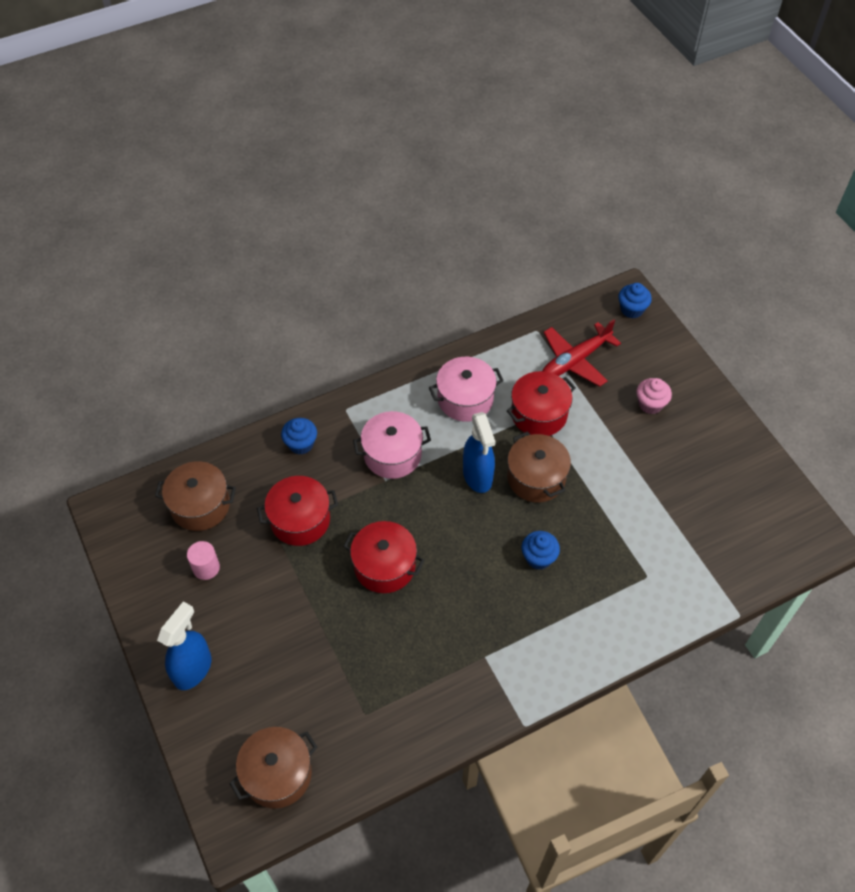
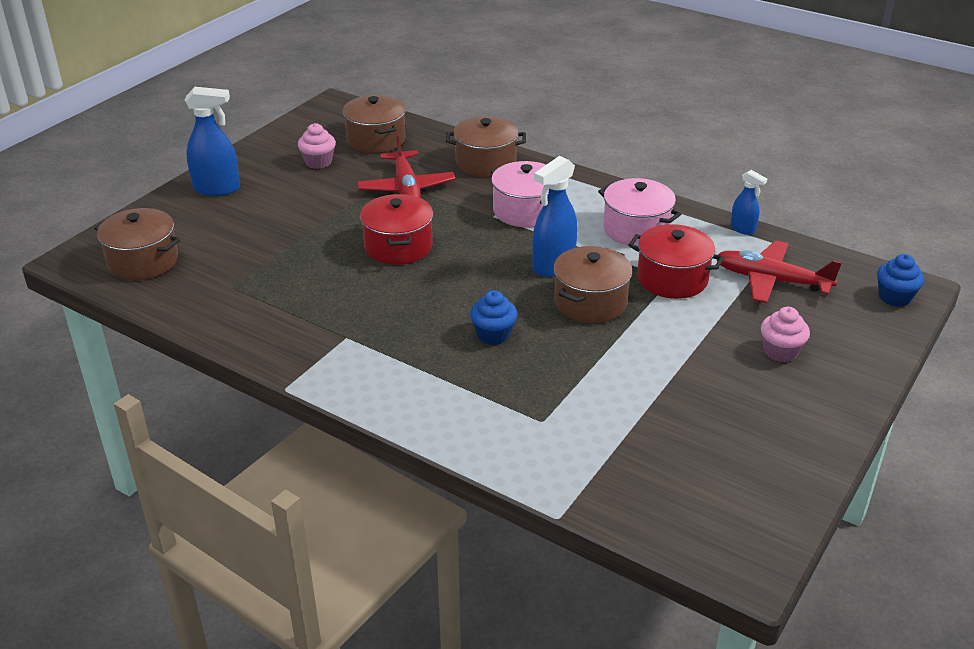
camera: 60 degrees right, 20 degrees down
pink cylinder [187,541,220,580] -> pink cupcake [298,123,336,169]
red pot [257,476,338,546] -> red plane [357,133,455,198]
blue cupcake [281,418,317,454] -> brown pot [446,116,526,177]
none -> blue spray bottle [730,170,767,235]

